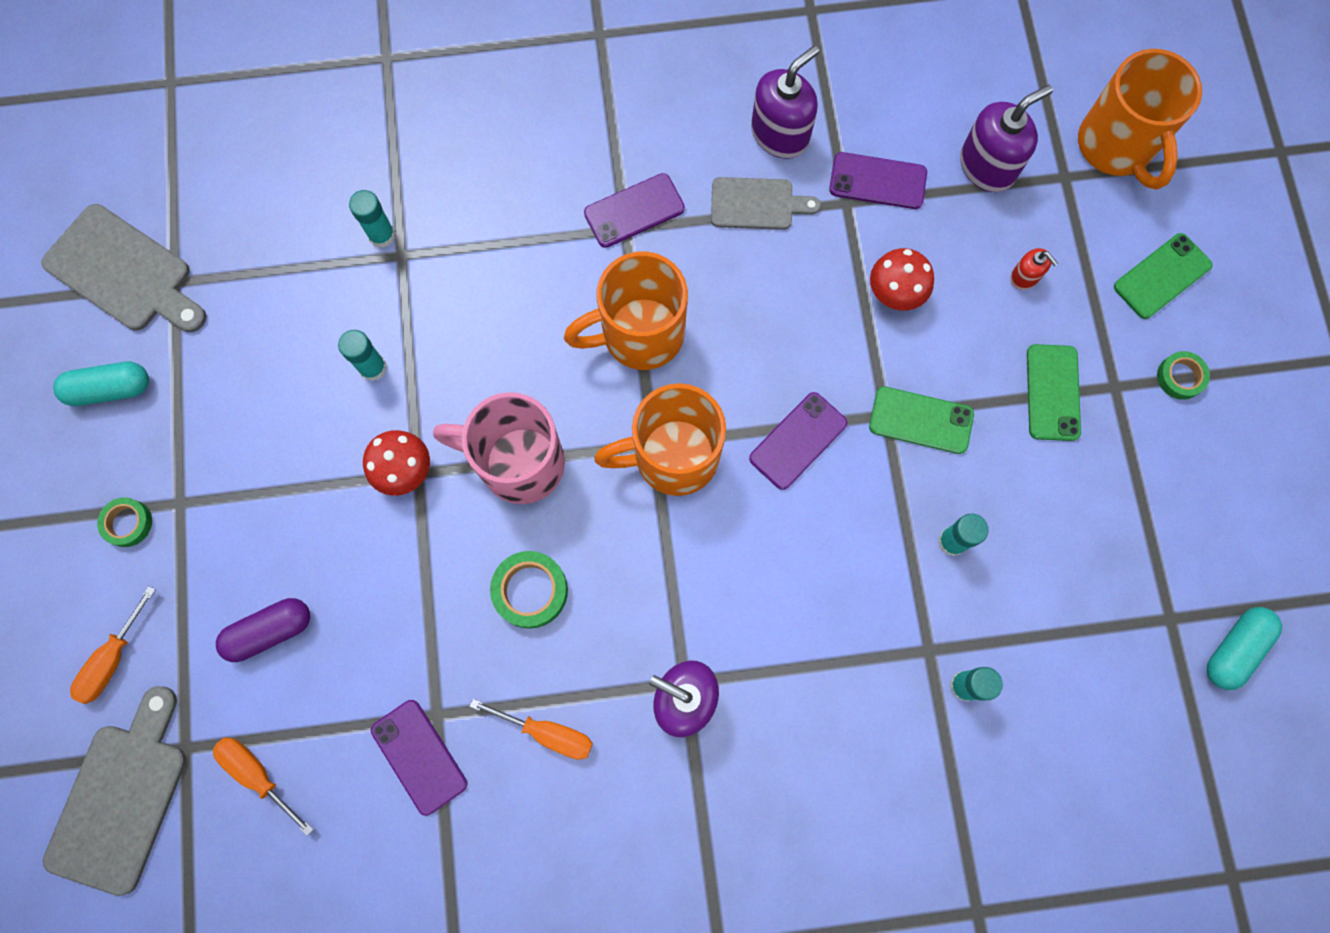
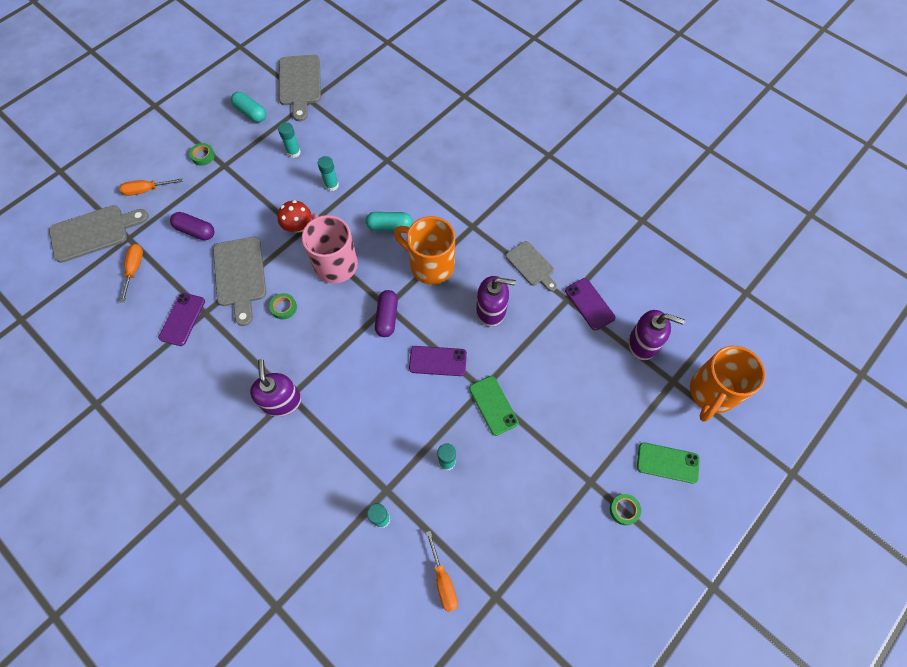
camera: 50 degrees right, 10 degrees down
turquoise glue stick [349,190,396,248] -> turquoise glue stick moved to [278,122,301,158]
orange screwdriver [470,699,593,760] -> orange screwdriver moved to [426,531,458,612]
green tape [490,551,568,629] -> green tape [269,293,297,319], size x0.65
purple phone [584,173,685,248] -> none
orange mug [594,383,726,496] -> purple capsule [375,290,398,337]
purple soap dispenser [751,45,819,159] -> purple soap dispenser moved to [476,276,516,327]
red mushroom [870,248,934,311] -> none
red soap dispenser [1011,248,1058,290] -> none
green phone [1027,344,1081,441] -> none
turquoise capsule [1207,607,1282,690] -> turquoise capsule moved to [366,212,412,231]
none -> grey cutting board [213,237,266,326]

